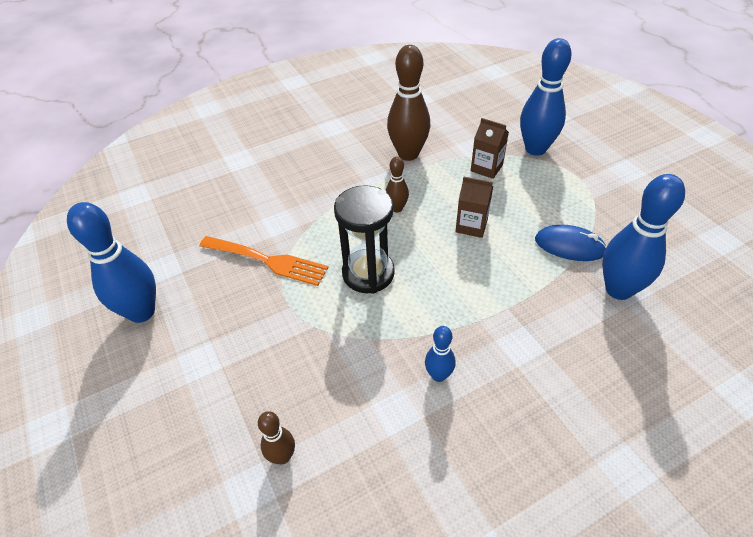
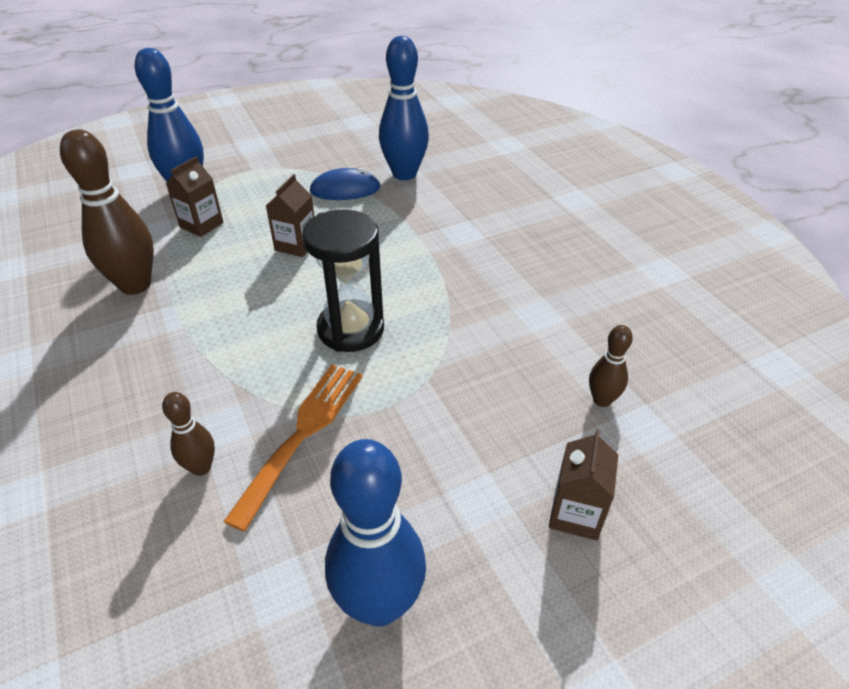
camera: 90 degrees left, 5 degrees down
brown bowling pin [386,157,409,212] -> brown bowling pin moved to [162,392,215,476]
blue bowling pin [425,326,456,382] -> none
blue mouse [535,225,606,261] -> blue mouse turned 60 degrees clockwise [310,168,380,200]
none -> brown carton [549,429,618,540]

